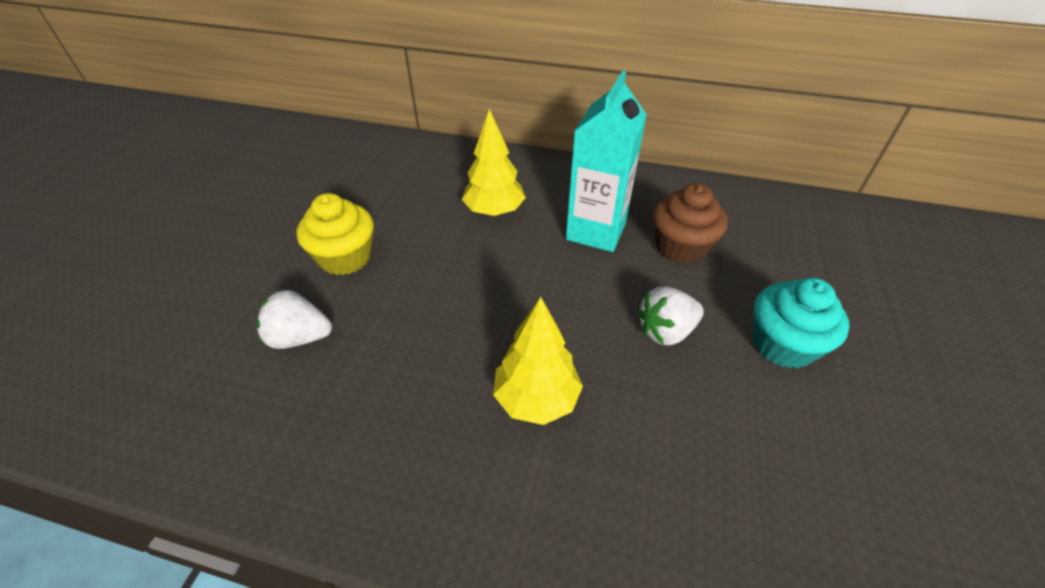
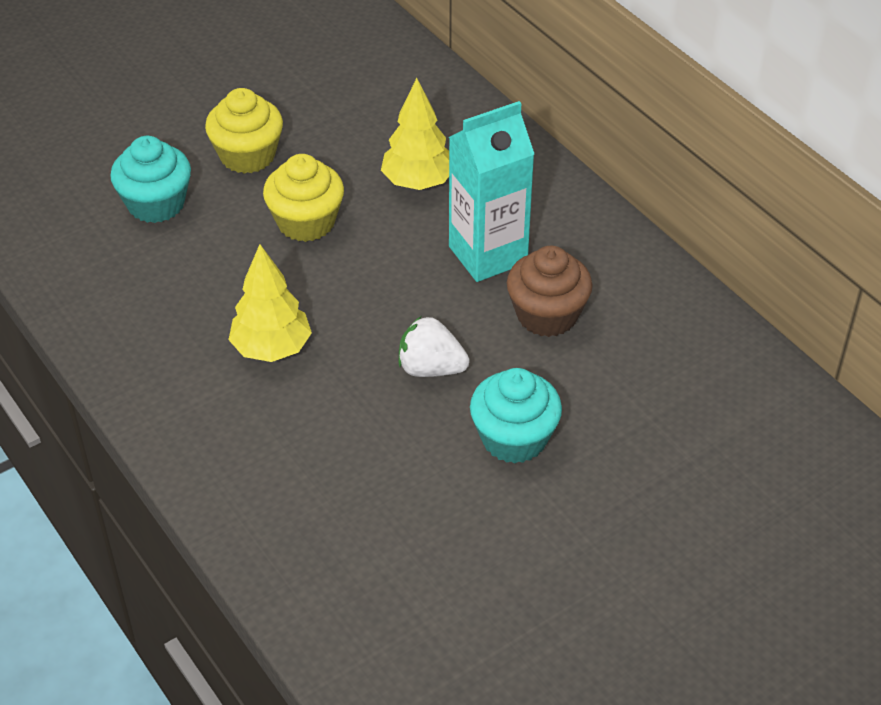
camera: 40 degrees right, 0 degrees up
white strawberry [256,290,332,349] -> turquoise cupcake [110,136,191,223]
none -> yellow cupcake [263,154,344,242]

